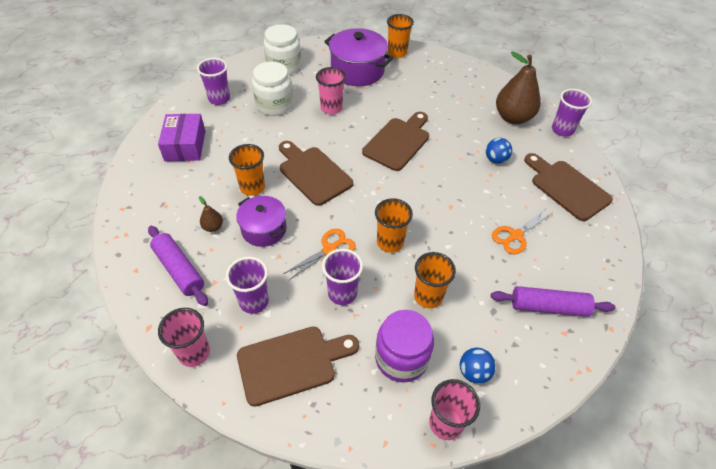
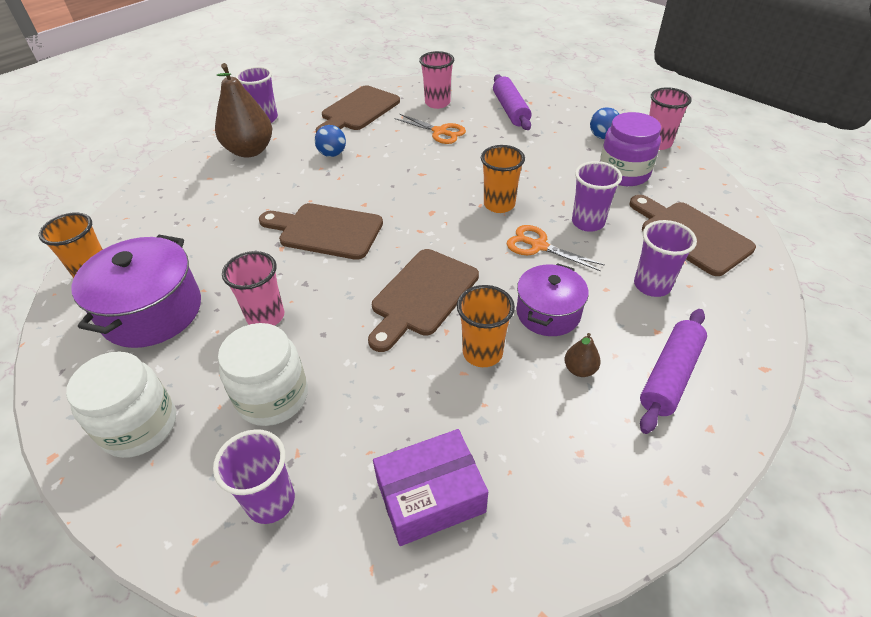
camera: 105 degrees left, 5 degrees down
pink cup [158,308,210,367] -> pink cup moved to [419,51,454,109]
orange cup [414,252,456,309] -> none

